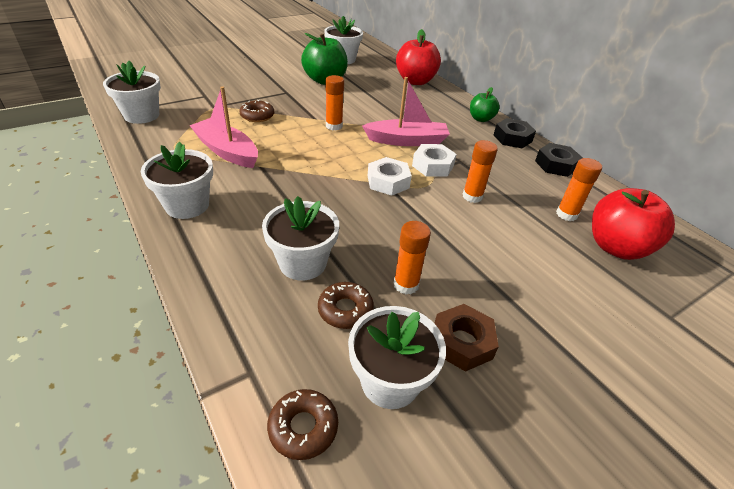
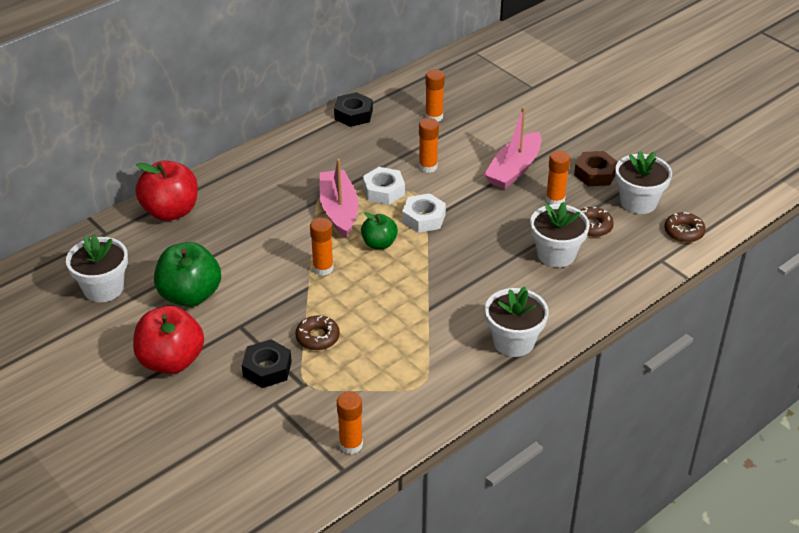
camera: 95 degrees left, 0 degrees up
white flower pot [103,61,161,124] -> orange glue stick [337,391,363,454]
pink boat [189,86,258,168] -> pink boat moved to [484,107,542,189]
green apple [470,87,500,122] -> green apple moved to [361,212,398,249]
black nut [494,118,536,148] -> black nut moved to [242,339,292,388]
red apple [592,188,675,260] -> red apple moved to [133,306,204,374]

